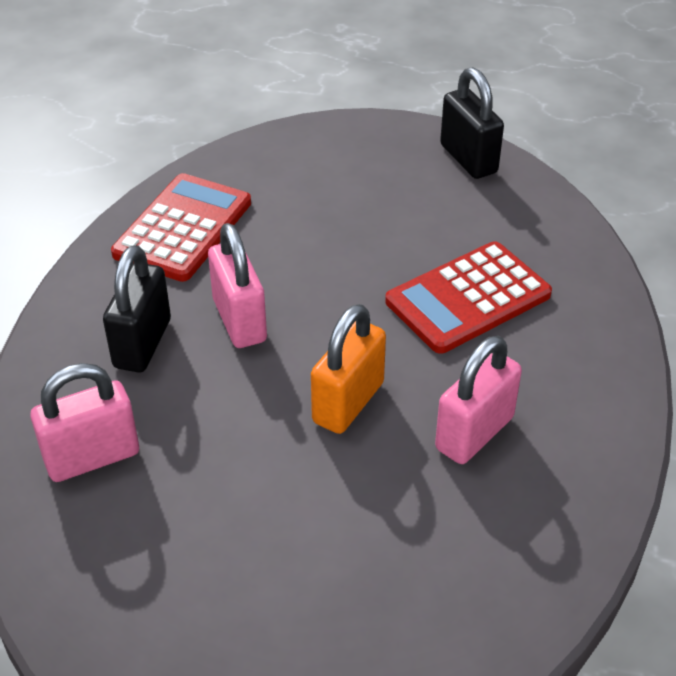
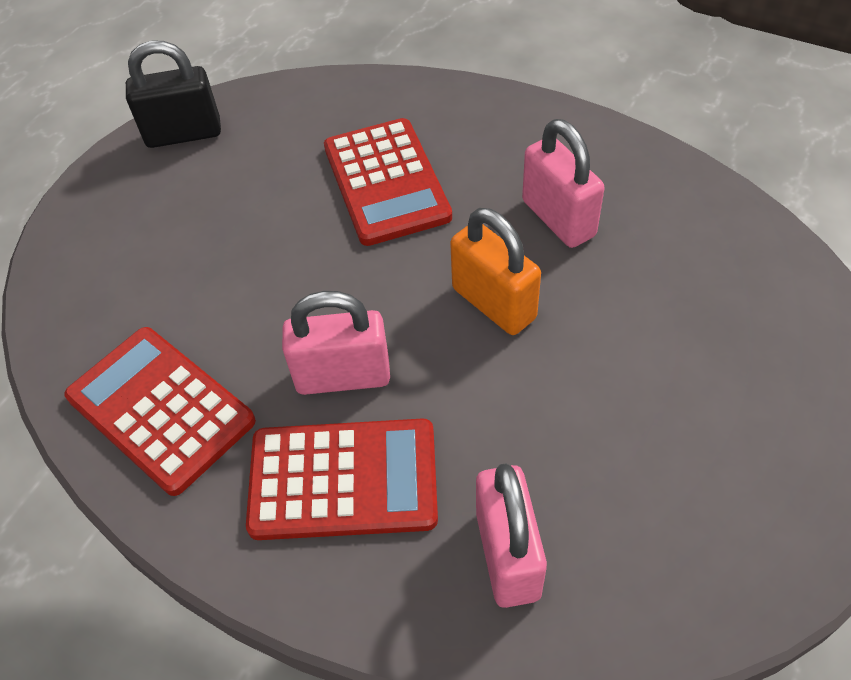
camera: 70 degrees left, 10 degrees up
black padlock [103,245,171,373] -> red calculator [246,418,438,540]

